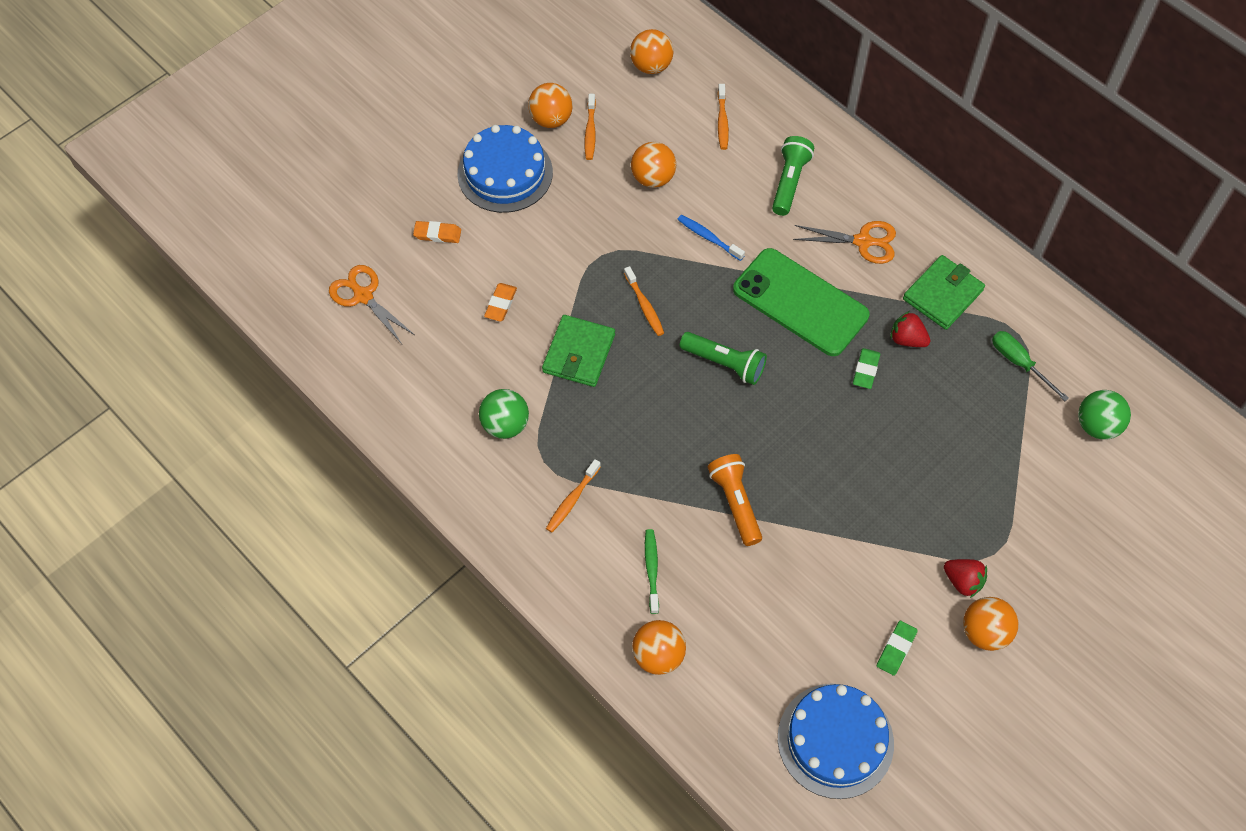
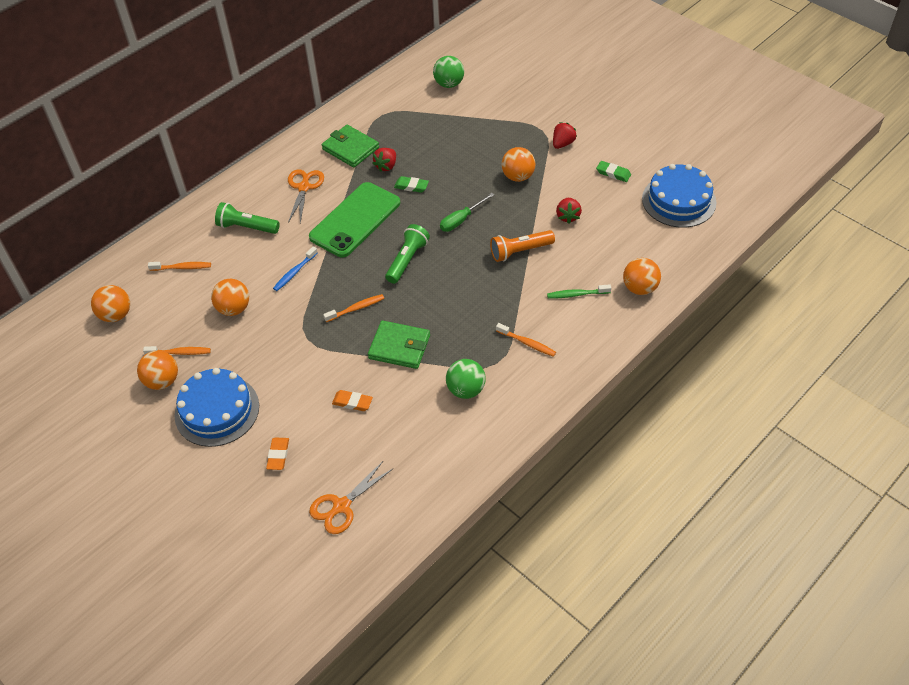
camera: 90 degrees left, 10 degrees down
orange ball [963,597,1018,651] -> orange ball moved to [501,147,535,182]
green screwdriver [992,331,1069,401] -> green screwdriver moved to [440,193,494,232]
none -> red strawberry [556,198,582,224]

